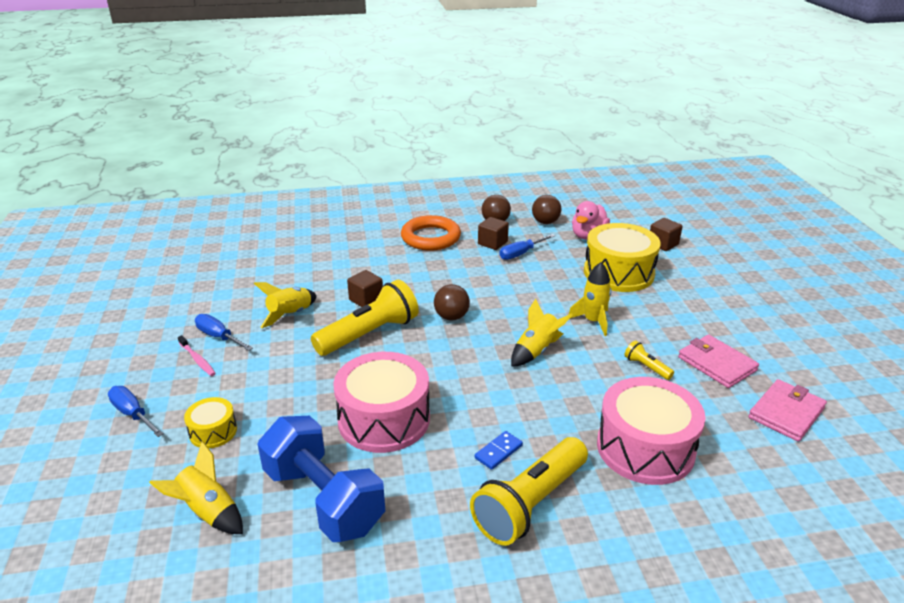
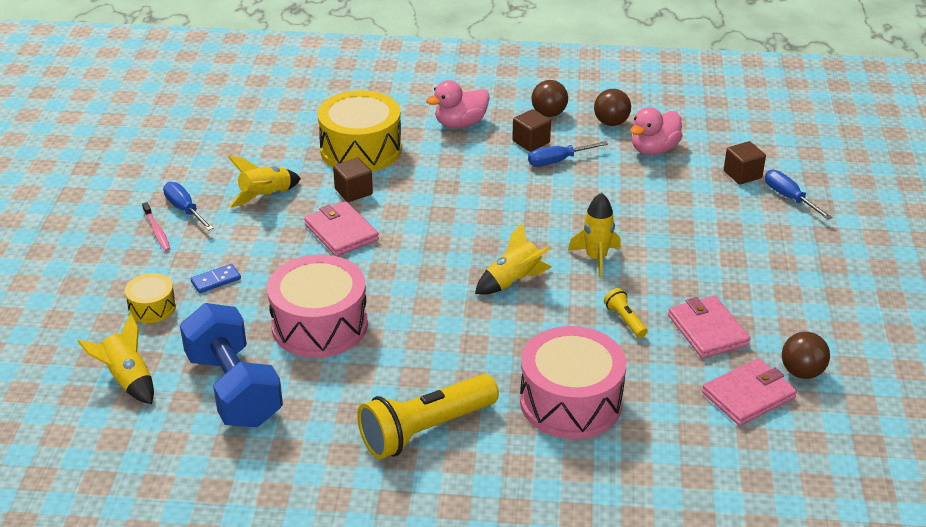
camera: 15 degrees right, 5 degrees up
blue screwdriver [108,386,164,437] -> blue screwdriver moved to [765,170,833,220]
yellow flashlight [311,280,419,356] -> pink wallet [304,201,379,256]
orange ring [401,215,461,251] -> pink duck [426,80,490,128]
brown ball [434,284,470,320] -> brown ball moved to [782,332,830,379]
blue domino [475,431,523,470] -> blue domino moved to [191,264,241,293]
yellow drum [584,223,661,292] -> yellow drum moved to [317,90,402,172]

